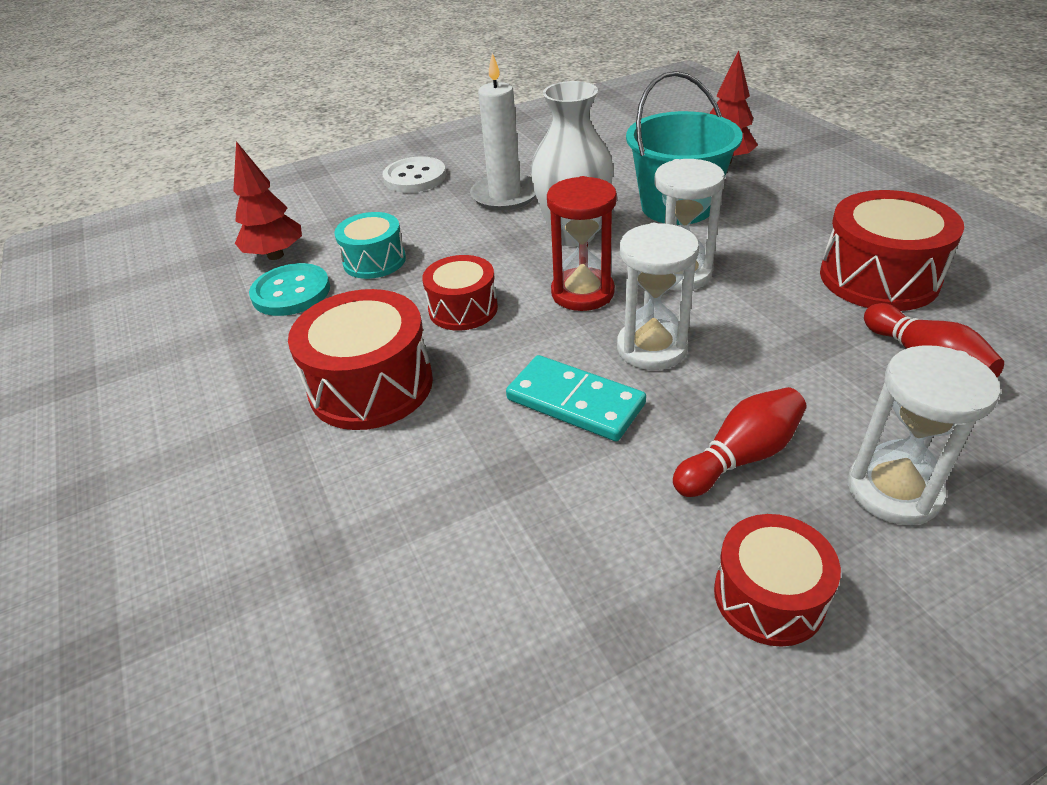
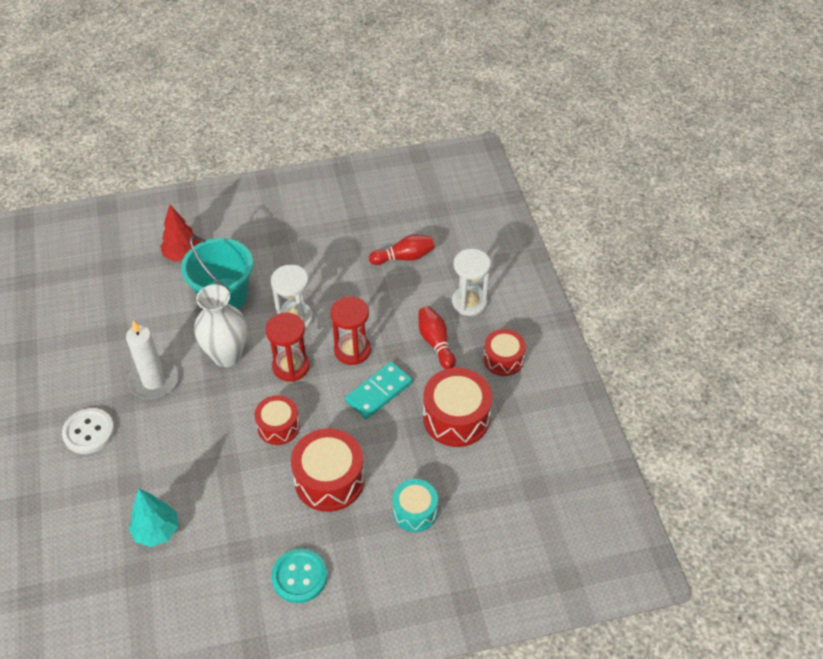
camera: 80 degrees left, 10 degrees up
red tree [233,141,302,260] -> turquoise tree [129,489,178,547]
turquoise button [249,263,330,316] -> turquoise button moved to [271,549,327,603]
turquoise drum [334,212,406,279] -> turquoise drum moved to [392,479,438,532]
white hourglass [617,223,699,370] -> red hourglass [330,296,371,365]
red drum [820,190,964,311] -> red drum moved to [423,368,492,447]

